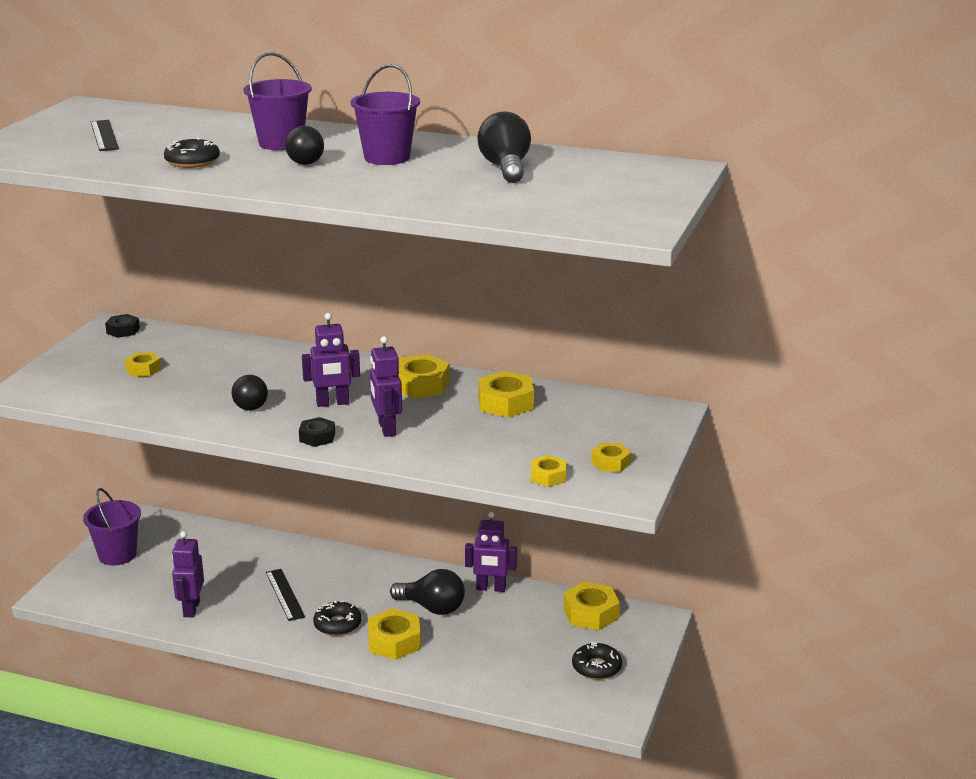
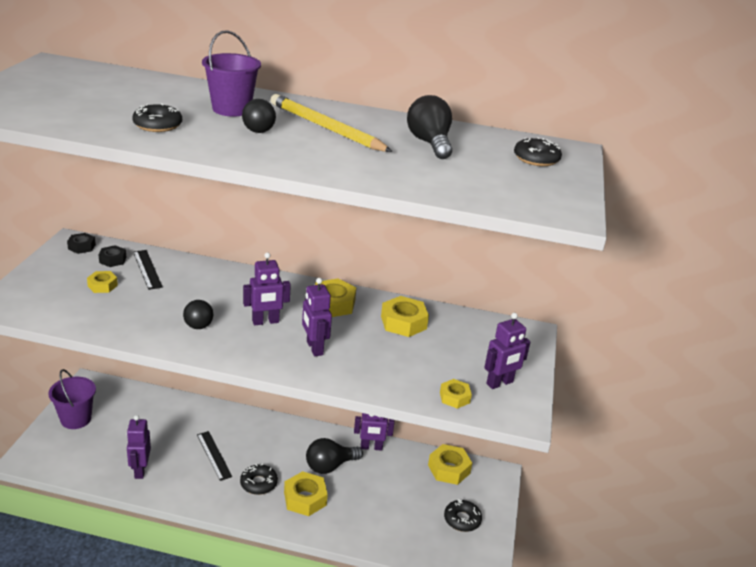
camera: 10 degrees left, 5 degrees up
black ruler [91,120,119,151] -> black ruler moved to [133,250,163,290]
black nut [299,417,335,447] -> black nut moved to [99,245,126,267]
purple bucket [351,64,420,165] -> yellow pencil [271,94,393,152]
black light bulb [390,569,465,615] -> black light bulb turned 135 degrees clockwise [306,438,363,474]
yellow nut [591,443,631,472] -> purple robot [484,313,530,389]
none -> black donut [514,137,562,166]

